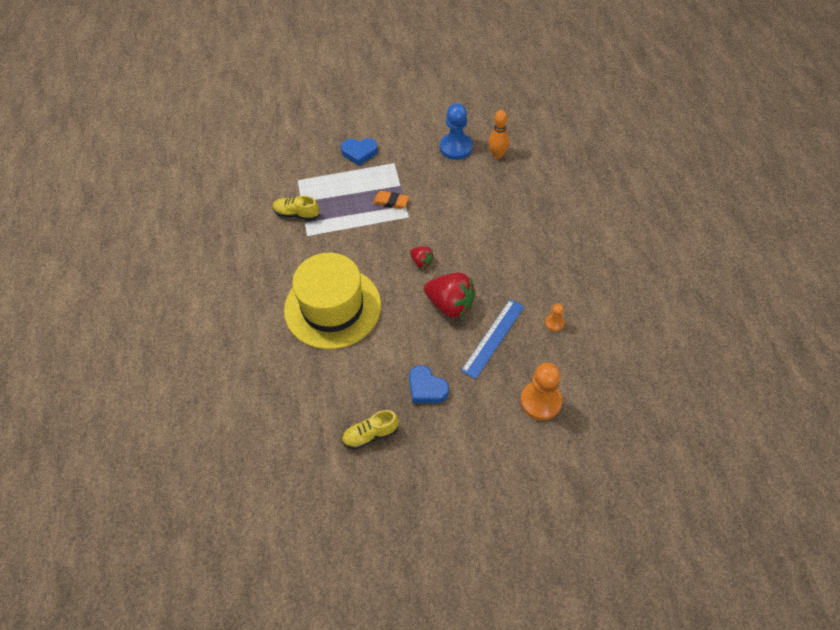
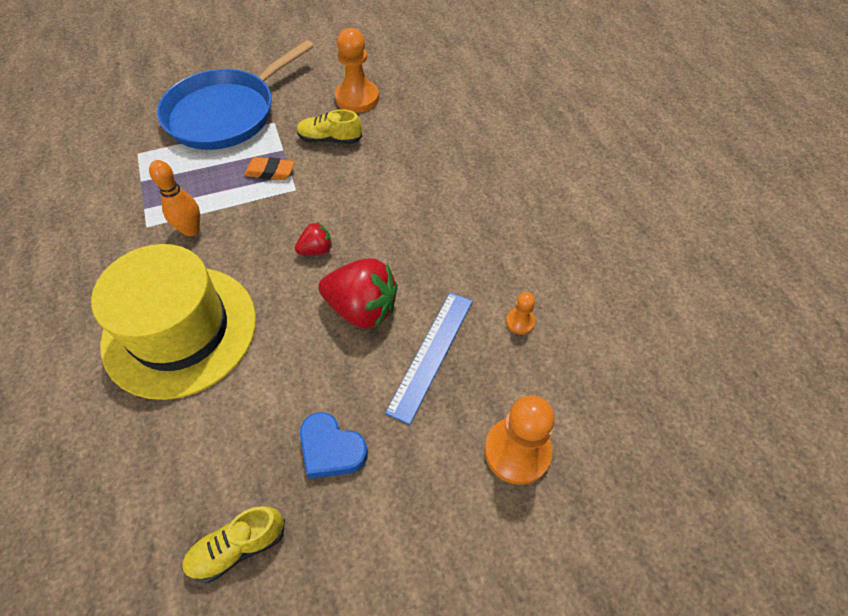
camera: 10 degrees left, 0 degrees up
yellow shoe [273,196,320,221] -> yellow shoe moved to [297,109,362,144]
blue heart [341,138,378,166] -> blue pan [157,40,314,150]
red strawberry [410,246,434,268] -> red strawberry turned 60 degrees counterclockwise [295,222,332,255]
blue pawn [440,103,473,160] -> orange pawn [335,28,379,113]
orange bowling pin [488,110,509,159] -> orange bowling pin moved to [149,160,200,236]

